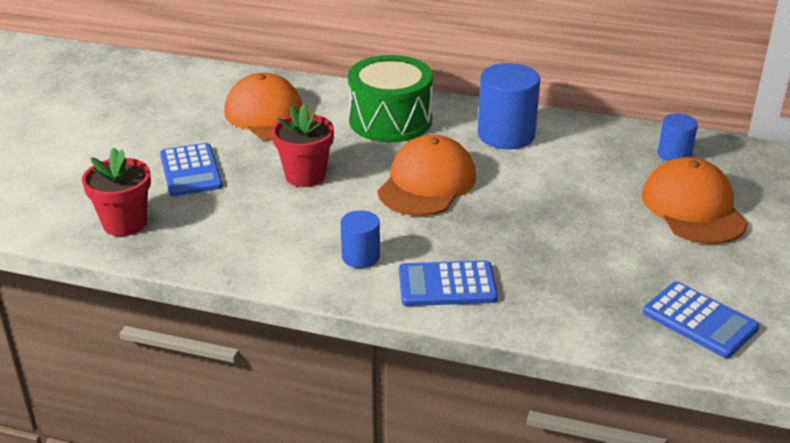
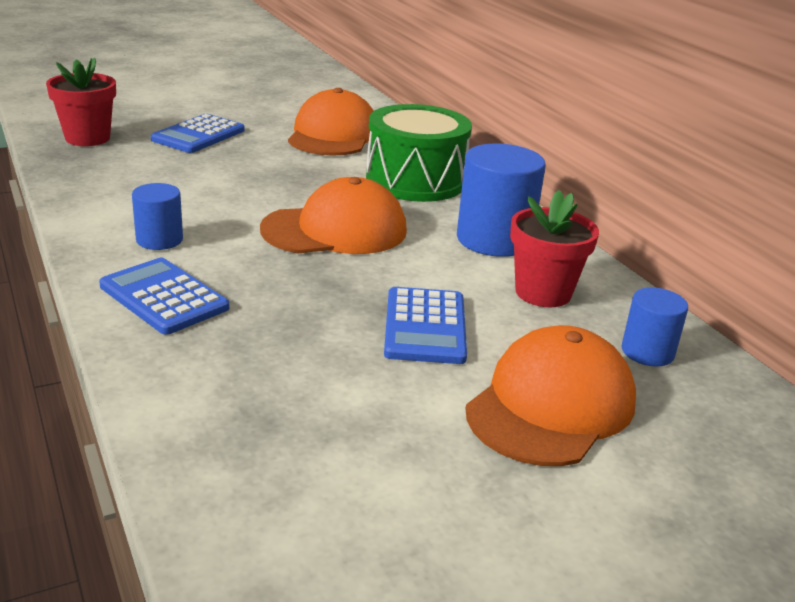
camera: 45 degrees right, 5 degrees down
red flower pot [272,104,334,187] -> red flower pot moved to [510,190,599,307]
blue calculator [643,281,759,358] -> blue calculator moved to [384,287,467,364]

